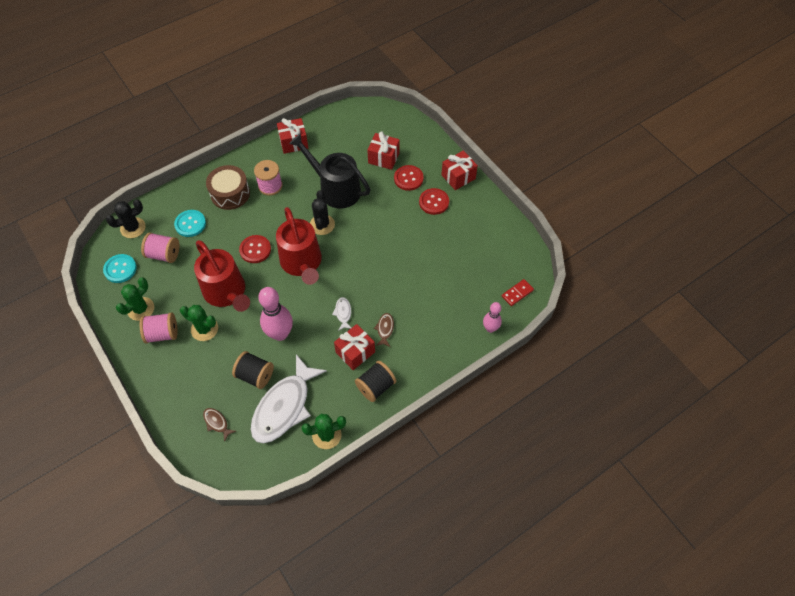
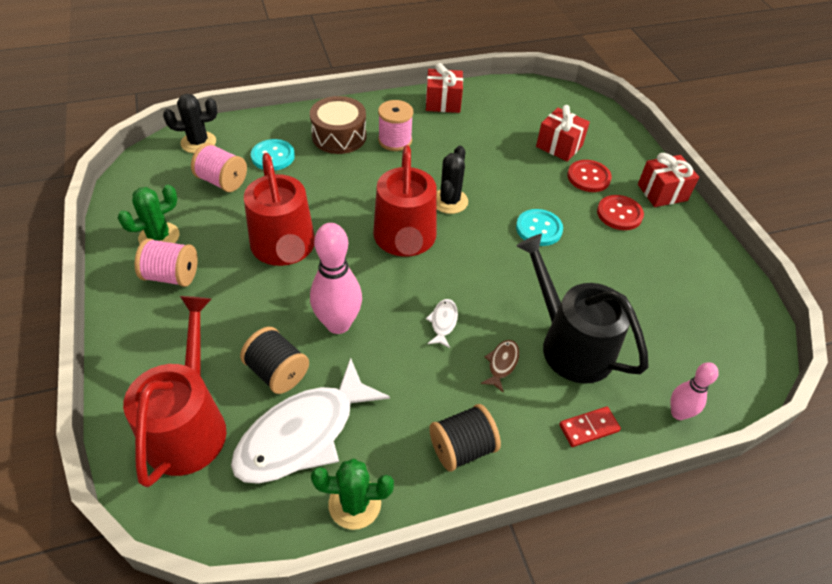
camera: 15 degrees right, 10 degrees down
turquoise button [103,254,137,283] -> turquoise button moved to [516,209,563,246]
green cactus [180,305,218,341] -> none
brown fish [203,408,236,442] -> red watering can [123,296,226,487]
red button [239,235,271,263] -> none
black watering can [289,133,370,209] -> black watering can moved to [517,234,648,384]
red gift [334,324,375,370] -> none
red domino [502,279,534,306] -> red domino moved to [559,407,621,447]

